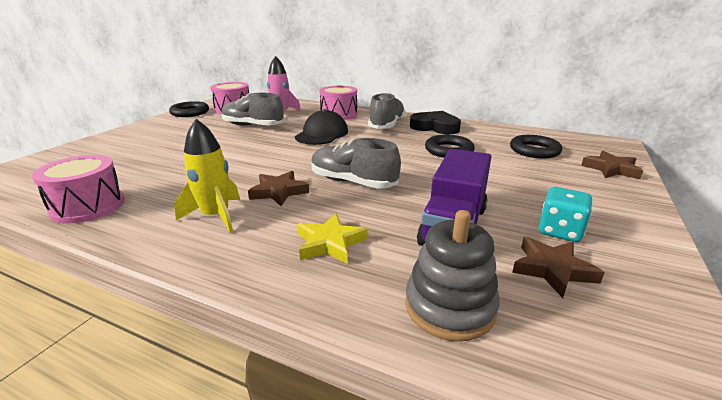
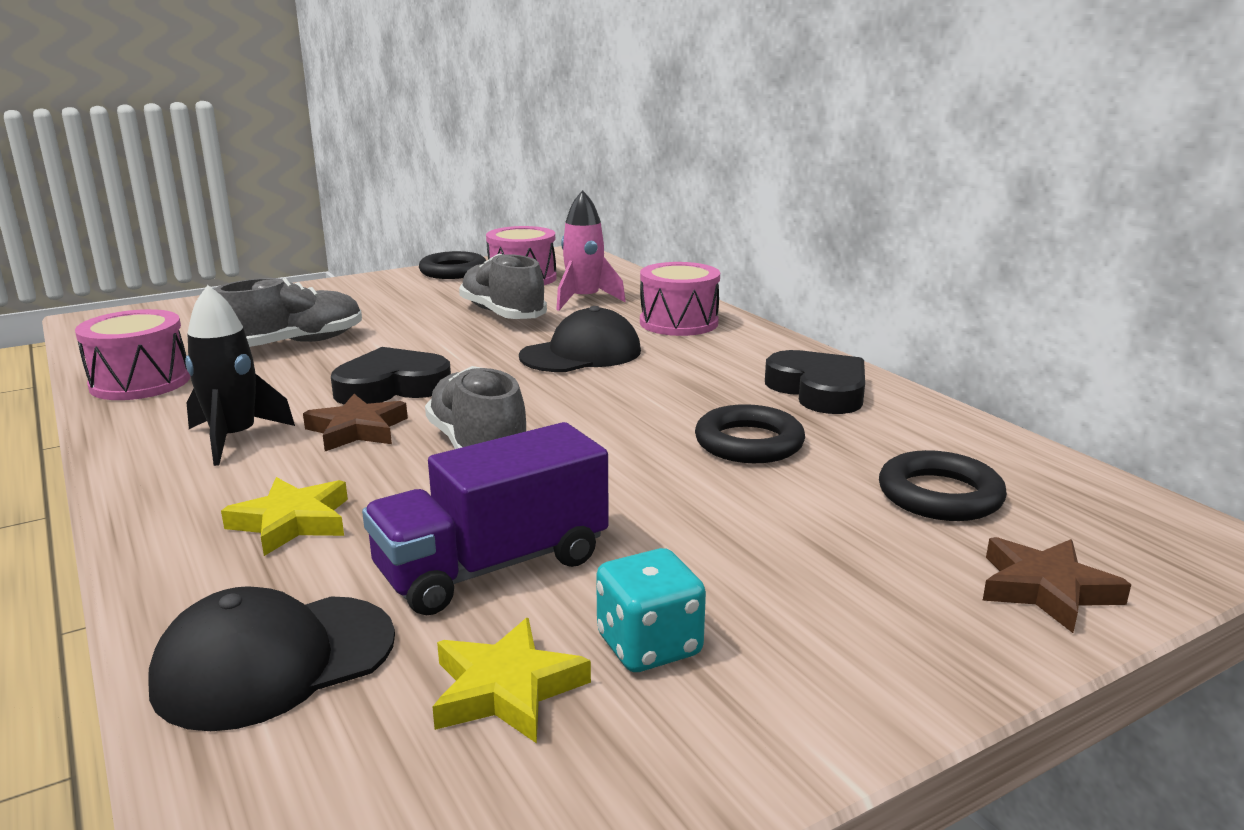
camera: 35 degrees right, 5 degrees down
yellow rocket [174,119,240,233] -> black rocket [185,285,295,466]
grey shoe [368,92,406,129] -> grey shoe moved to [214,278,362,347]
grey stacking toy [405,210,500,341] -> black cap [148,586,395,731]
brown star [512,237,605,298] -> yellow star [433,618,591,743]
none -> black heart [331,347,451,404]

